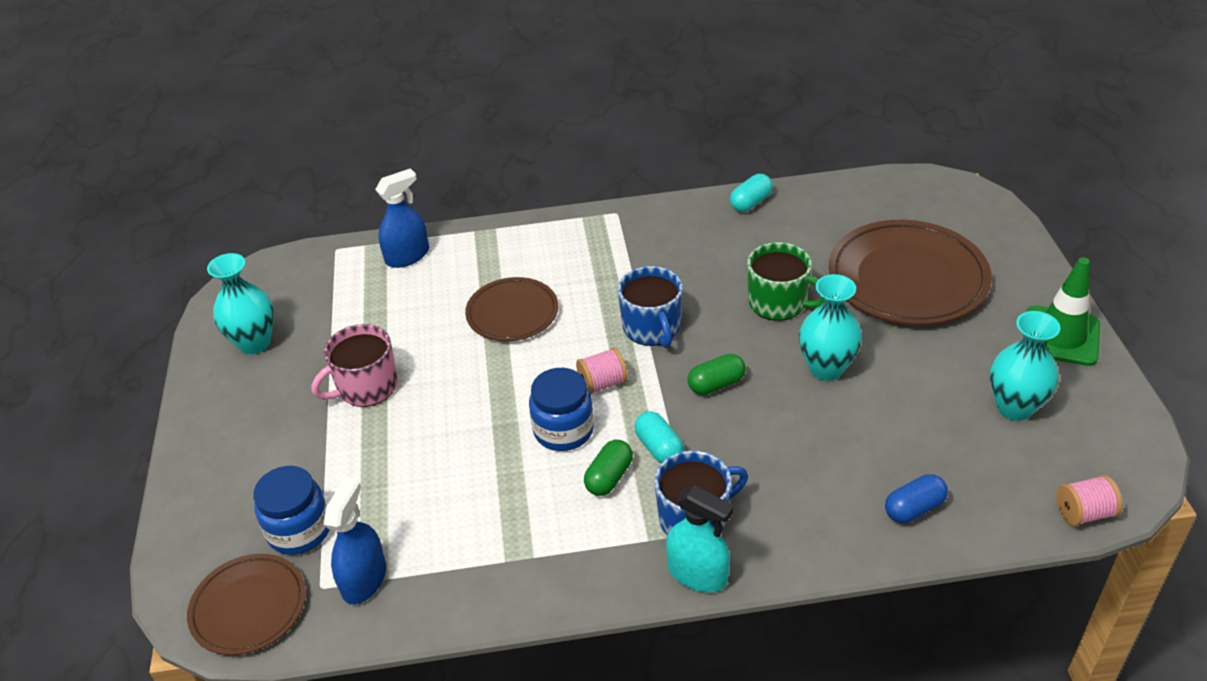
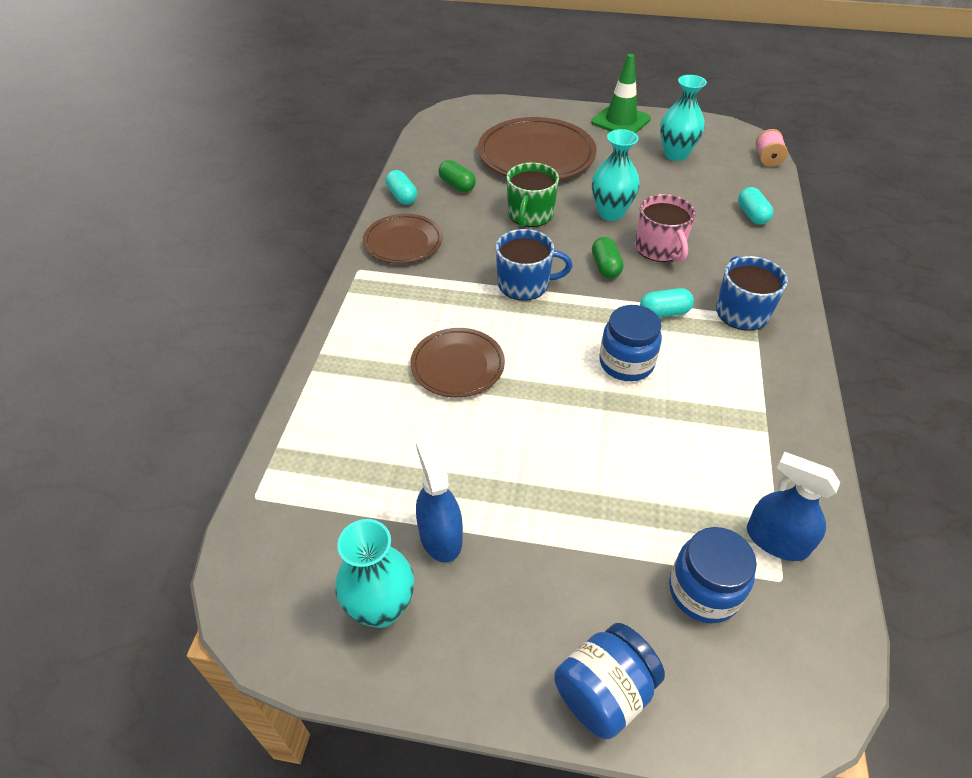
camera: 75 degrees left, 5 degrees up
brown plate [187,554,306,655] -> brown plate moved to [363,214,443,264]
pink mug [312,324,398,407] -> pink mug moved to [635,194,696,262]
blue spray bottle [375,169,429,268] -> blue spray bottle moved to [416,439,463,563]
pink spool [576,347,628,394] -> none
green capsule [584,440,633,496] -> green capsule moved to [439,160,476,192]
turquoise spray bottle [666,485,734,592] -> none
green mug [747,242,825,321] -> green mug turned 150 degrees clockwise [507,162,559,227]
blue capsule [885,474,948,523] -> turquoise capsule [738,187,773,225]
none -> blue jar [554,623,665,739]

